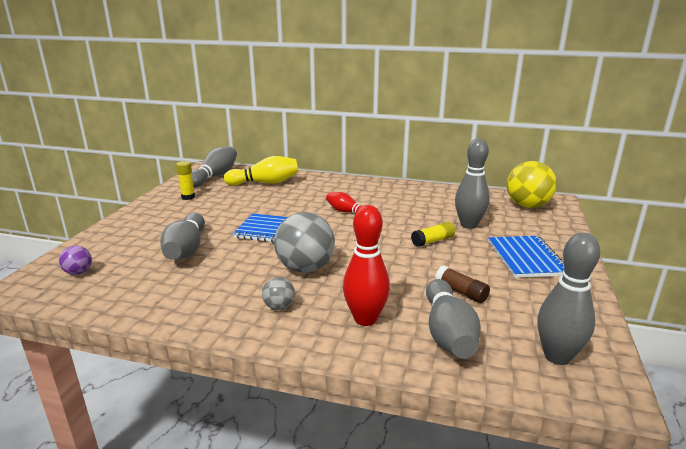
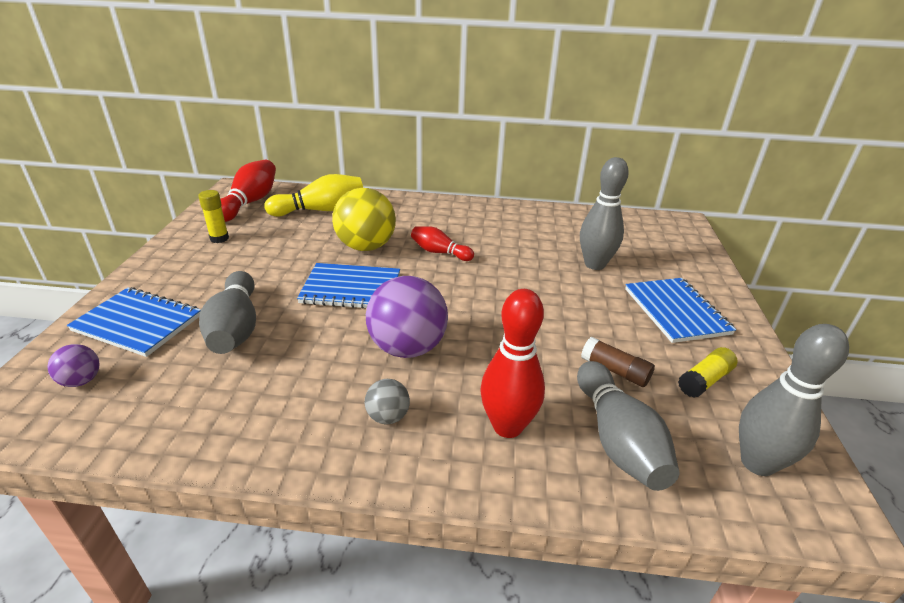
camera: 10 degrees left, 10 degrees up
grey bowling pin [192,147,237,187] -> red bowling pin [221,160,276,222]
grey ball [274,212,335,273] -> purple ball [366,276,448,358]
yellow glue stick [411,222,455,247] -> yellow glue stick moved to [678,347,738,398]
yellow ball [507,161,557,208] -> yellow ball moved to [332,188,396,251]
none -> blue notebook [67,287,201,357]

